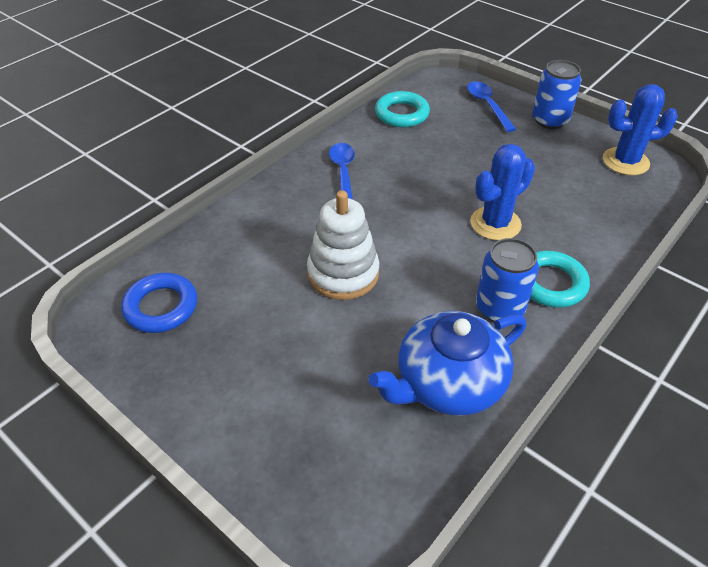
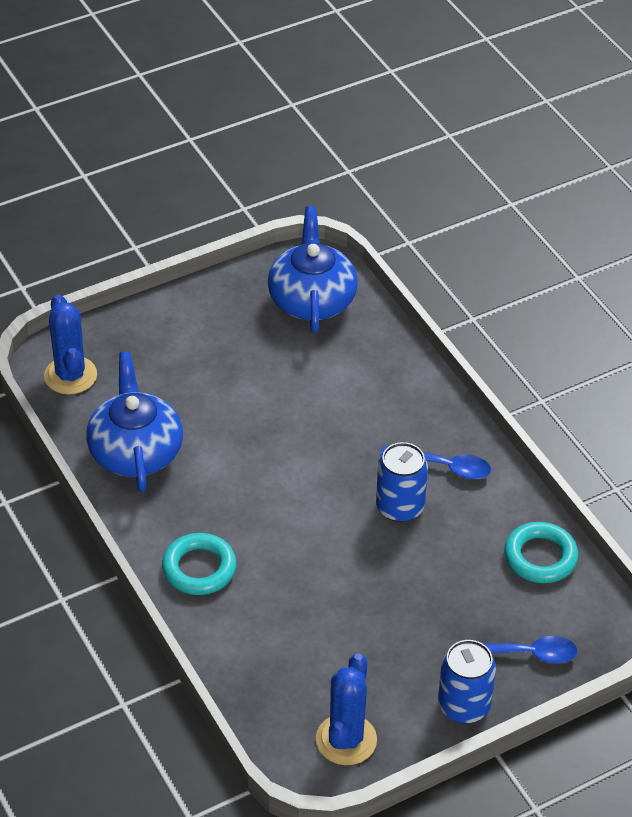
camera: 110 degrees right, 0 degrees up
blue ring [121,273,197,333] -> blue teapot [268,206,358,333]
white stacking toy [307,190,379,300] -> none
blue cactus [470,144,535,241] -> blue cactus moved to [44,294,97,395]
blue can [476,238,539,322] -> blue can moved to [376,442,428,522]

